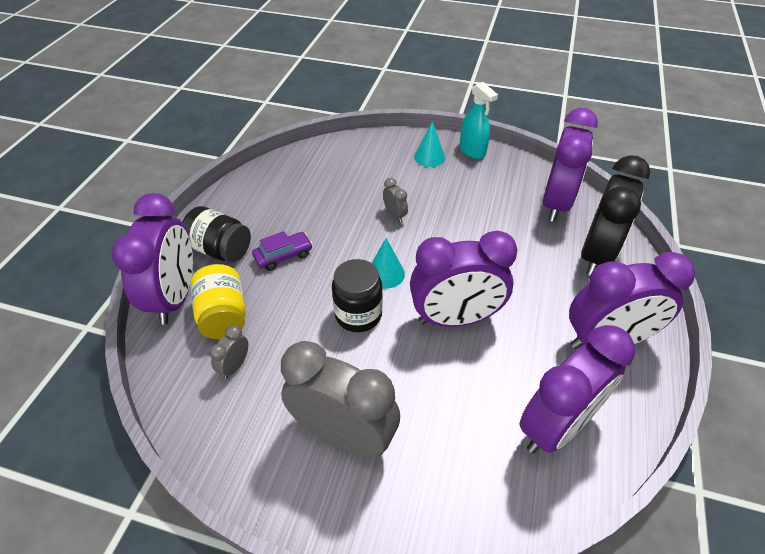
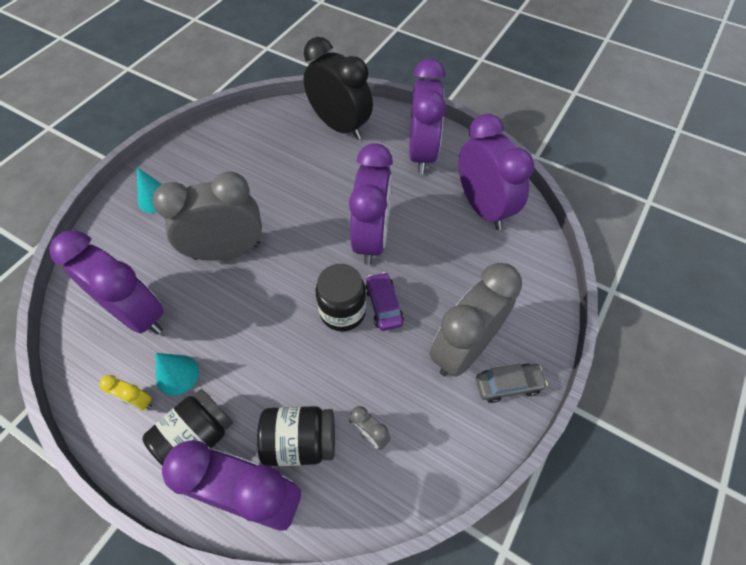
camera: 75 degrees left, 10 degrees up
yellow jar [191,264,246,339] -> black jar [257,406,335,466]
purple car [252,231,313,271] -> purple car moved to [365,272,404,331]
turquoise cone [372,238,405,289] -> turquoise cone moved to [156,353,199,396]
grey clock [383,178,408,223] -> grey clock [153,171,262,261], size x2.40
turquoise spray bottle [460,82,498,159] -> none
purple clock [543,108,598,222] -> purple clock moved to [49,230,164,334]
none -> yellow clock [99,375,152,411]
none -> grey car [476,364,548,403]

